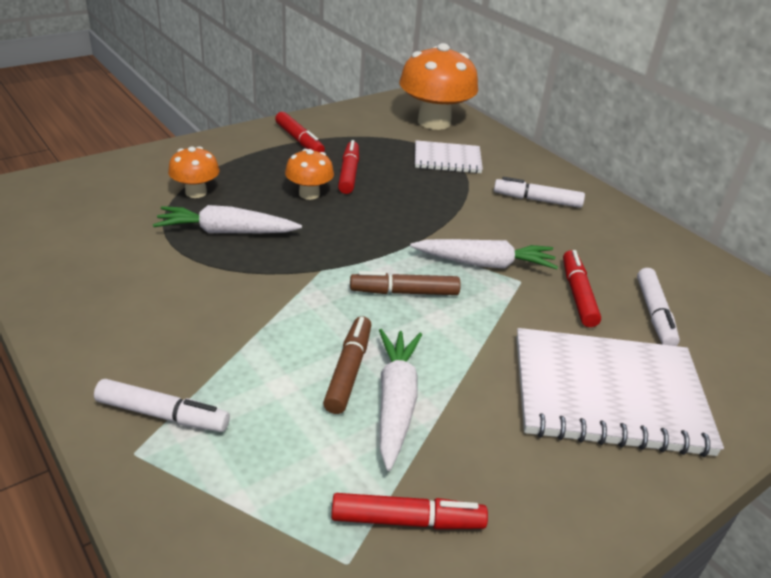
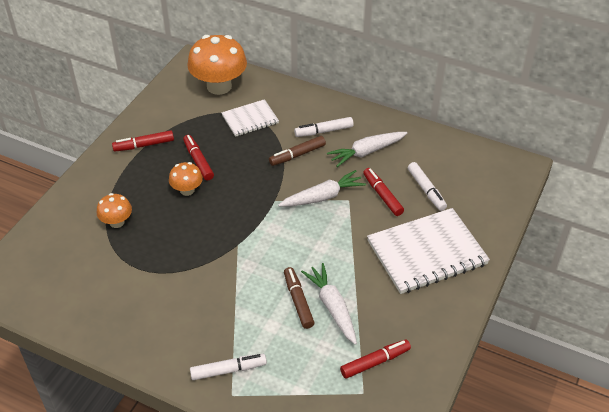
camera: 25 degrees left, 10 degrees up
white carrot [153,205,302,233] -> white carrot moved to [327,132,407,167]
red marker [275,112,325,152] -> red marker turned 135 degrees clockwise [112,130,174,152]
brown marker [350,271,461,295] -> brown marker moved to [269,136,326,166]

